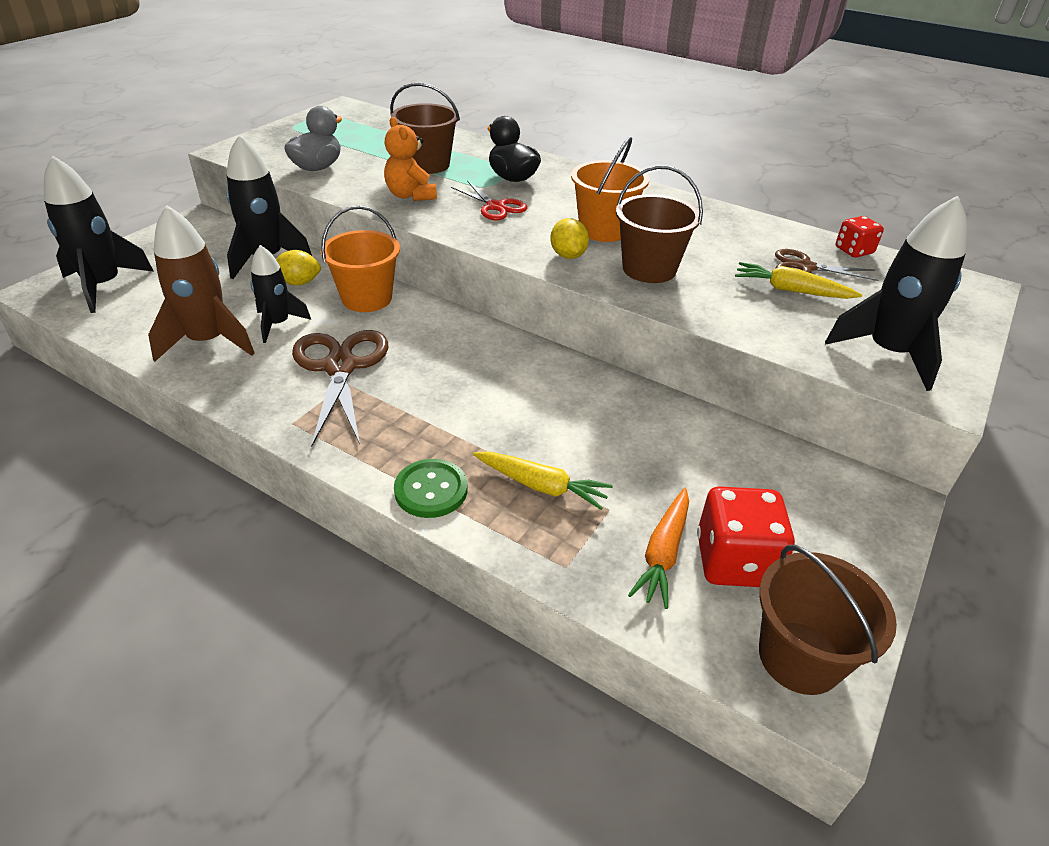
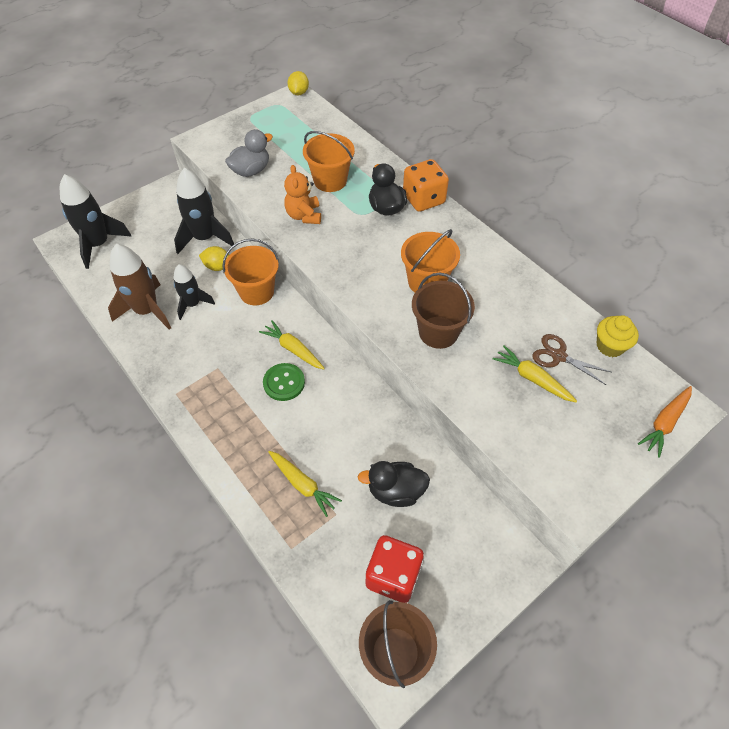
camera: 20 degrees right, 15 degrees up
brown scissors [292,330,388,447] -> none
brown bucket [390,82,460,174] -> orange bucket [303,131,355,192]
green button [394,459,467,518] -> green button moved to [263,363,305,401]
red scissors [451,181,527,220] -> none
yellow lemon [550,218,589,259] -> yellow lemon moved to [287,71,309,95]
orange carrot [628,488,689,609] -> orange carrot moved to [638,386,692,457]
black rocket [825,196,967,391] -> none
red dice [836,216,884,258] -> yellow cupcake [597,315,639,357]
none -> yellow carrot [259,320,325,369]
none -> black duck [358,461,430,507]
none -> orange dice [403,159,449,212]

